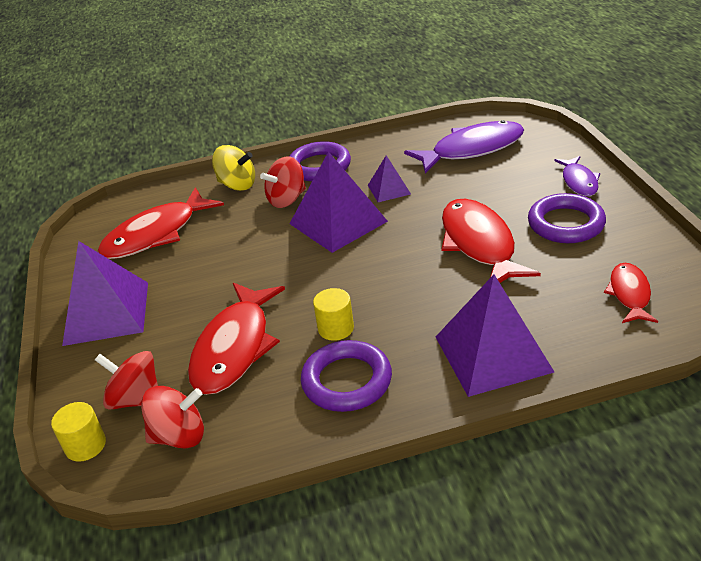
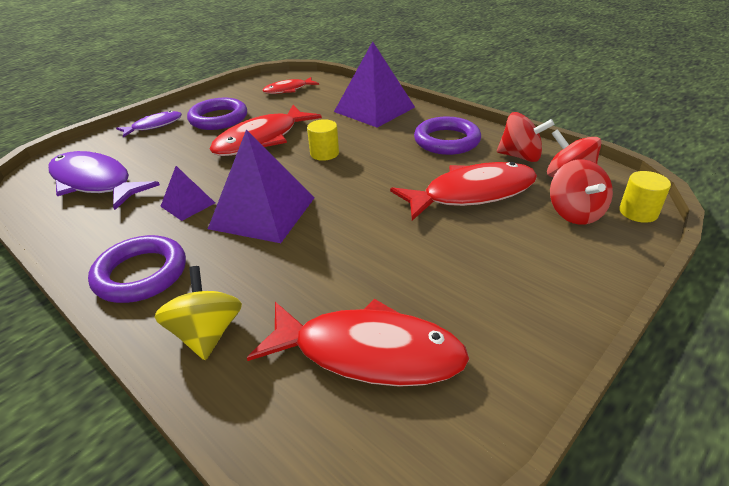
camera: 125 degrees left, 0 degrees up
purple pyramid [62,241,148,346] -> none
red spinning top [260,156,306,208] -> red spinning top moved to [497,112,554,162]
yellow cylinder [313,288,354,341] -> yellow cylinder moved to [307,119,339,161]

